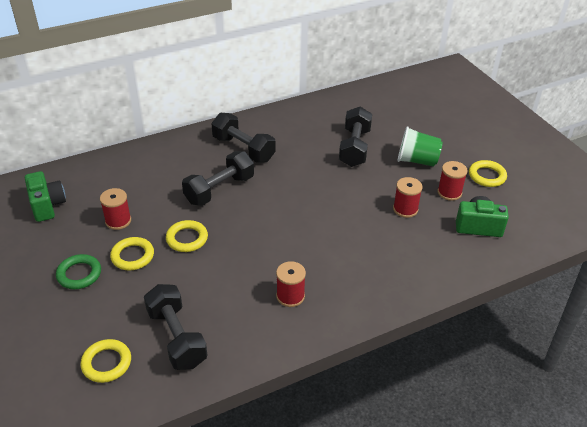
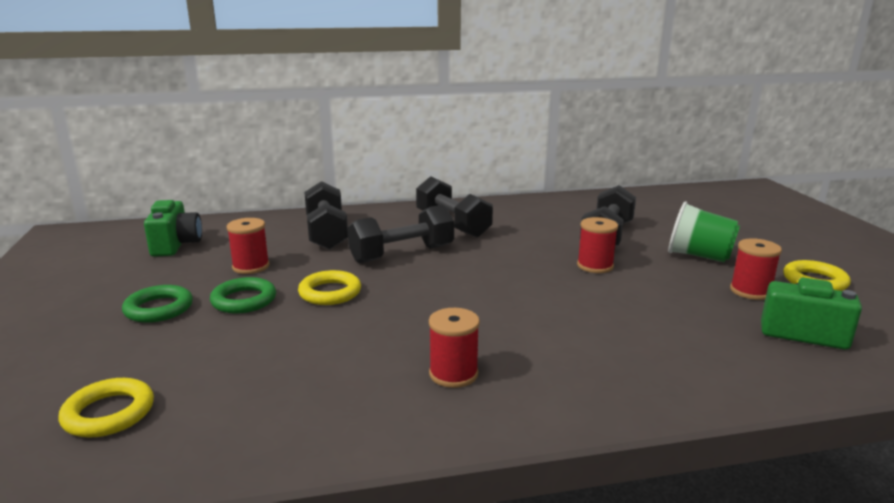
camera: 15 degrees right, 20 degrees down
yellow ring [110,237,154,270] -> green ring [210,277,276,314]
black dumbbell [144,284,208,370] -> black dumbbell moved to [304,181,348,250]
red spool [393,177,423,218] -> red spool moved to [577,217,618,273]

